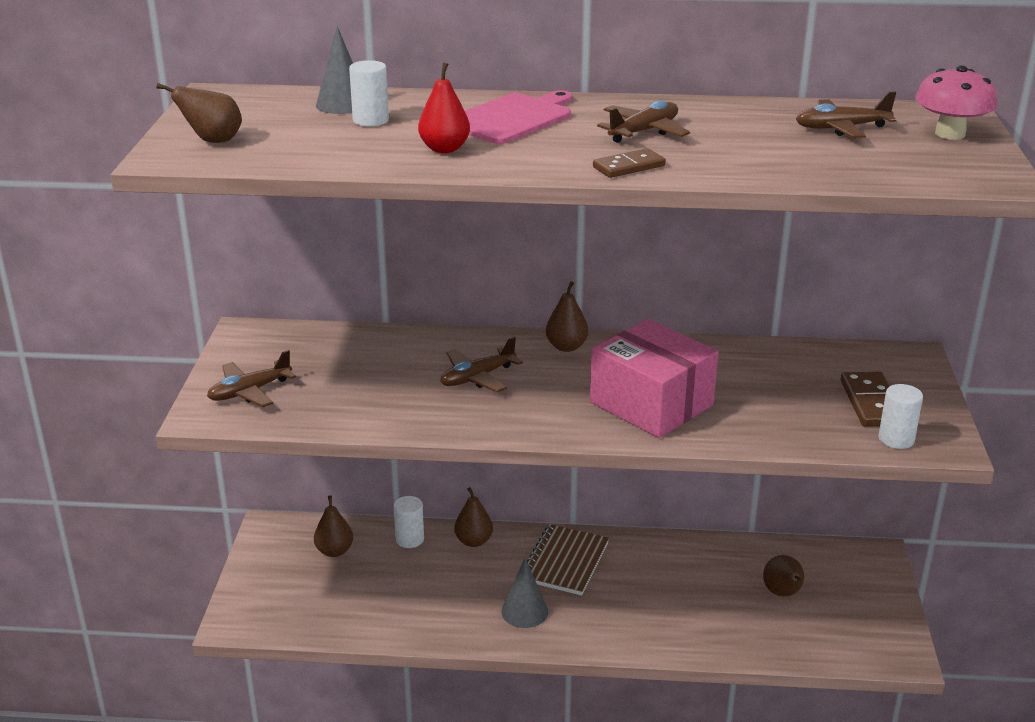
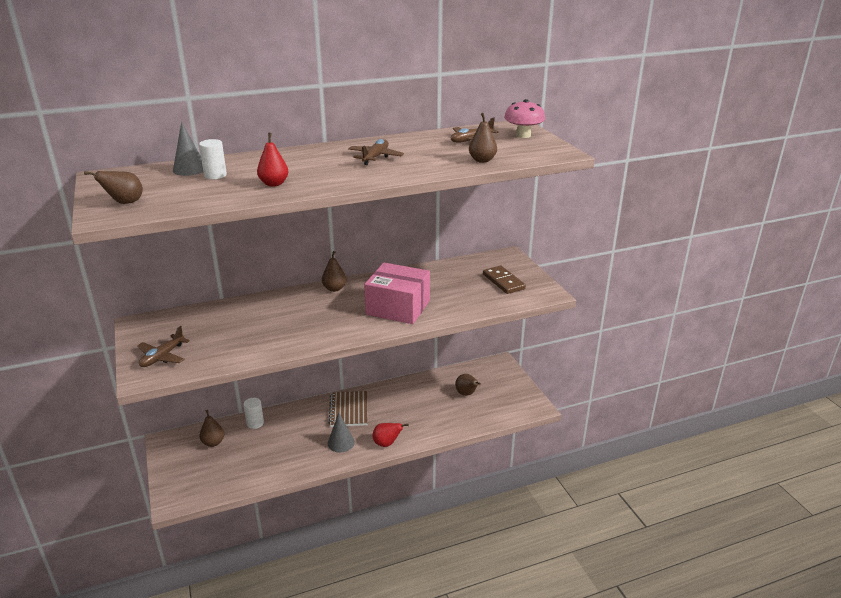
camera: 25 degrees left, 0 degrees up
brown plane [440,336,523,392] -> none
brown pear [454,487,493,547] -> brown pear moved to [469,113,497,163]
pink cutting board [465,90,573,144] -> none
brown domino [593,148,666,178] -> none
white cylinder [878,384,923,449] -> none
none -> red pear [373,423,409,447]

